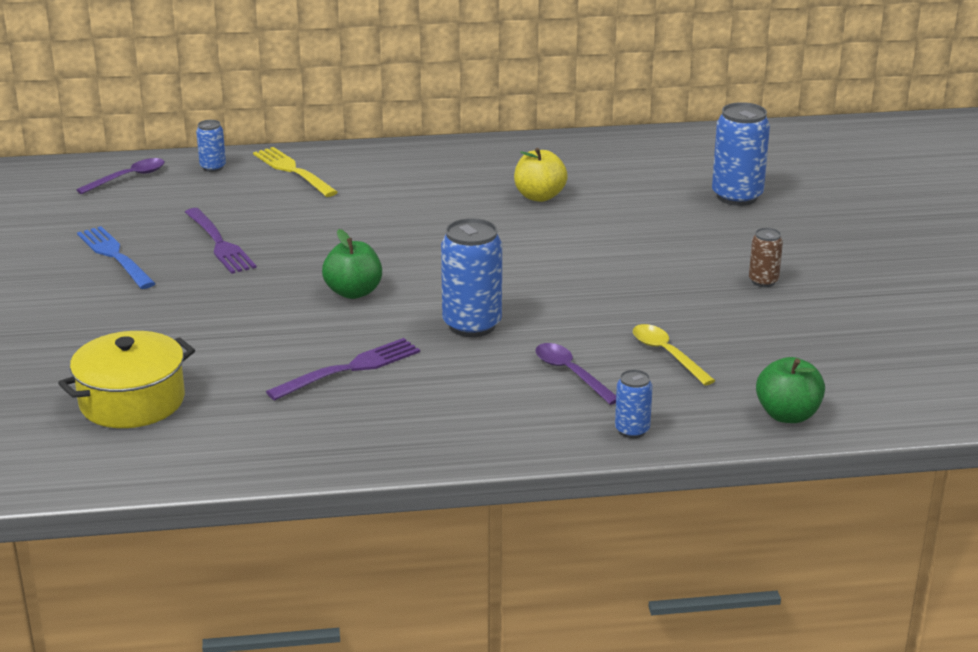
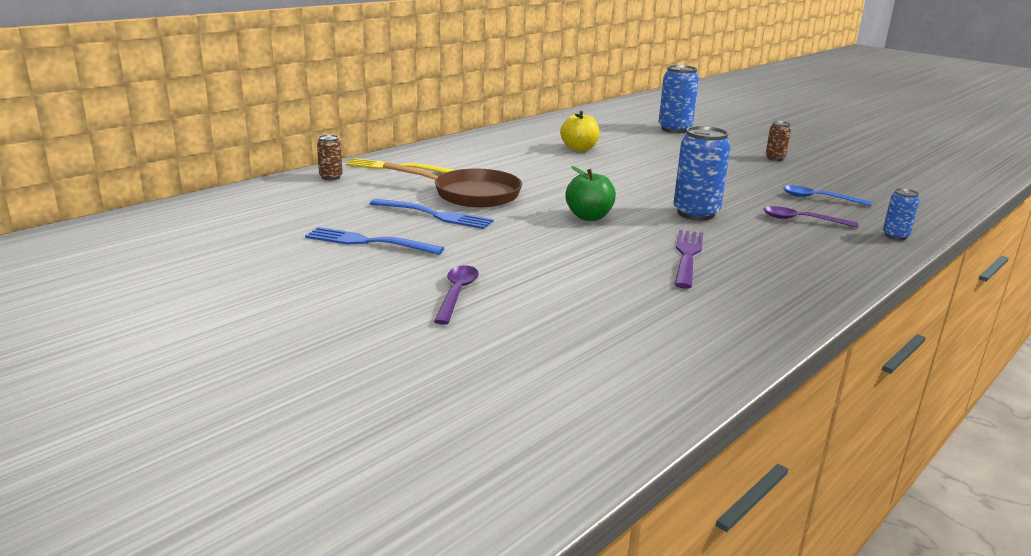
camera: 40 degrees left, 5 degrees down
yellow pot [58,331,195,428] -> none
purple spoon [76,158,165,194] -> purple spoon moved to [434,266,479,325]
purple fork [185,208,256,274] -> blue fork [370,199,493,229]
blue can [196,120,226,172] -> brown can [317,135,343,180]
yellow spoon [633,324,715,385] -> blue spoon [783,185,871,206]
green apple [756,357,825,423] -> none
none -> brown pan [383,162,522,208]

